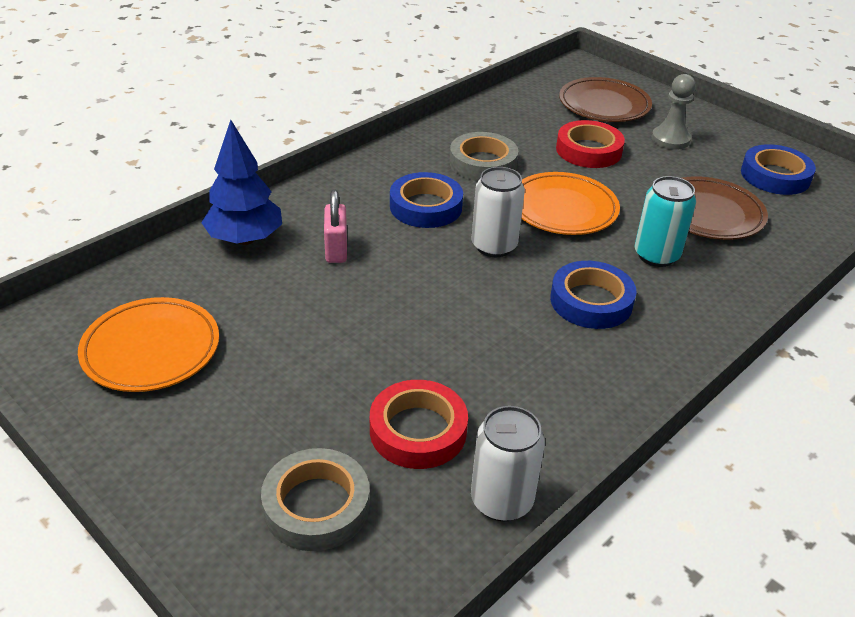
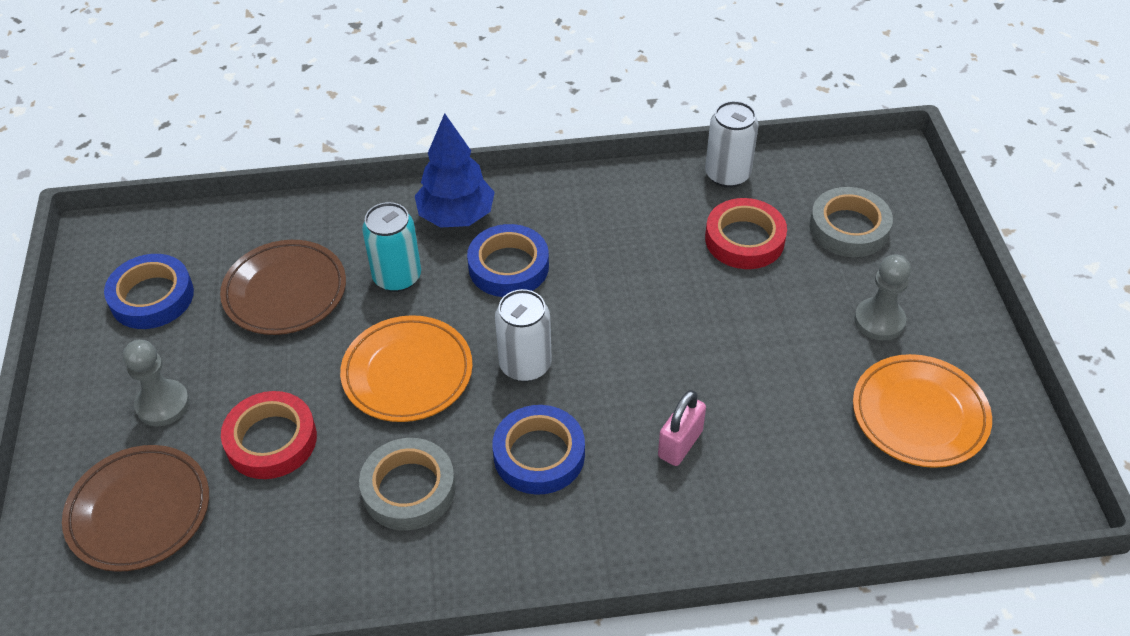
camera: 140 degrees left, 10 degrees up
blue tree [201,120,282,245] -> blue tree moved to [415,113,495,228]
none -> grey pawn [854,254,911,340]

